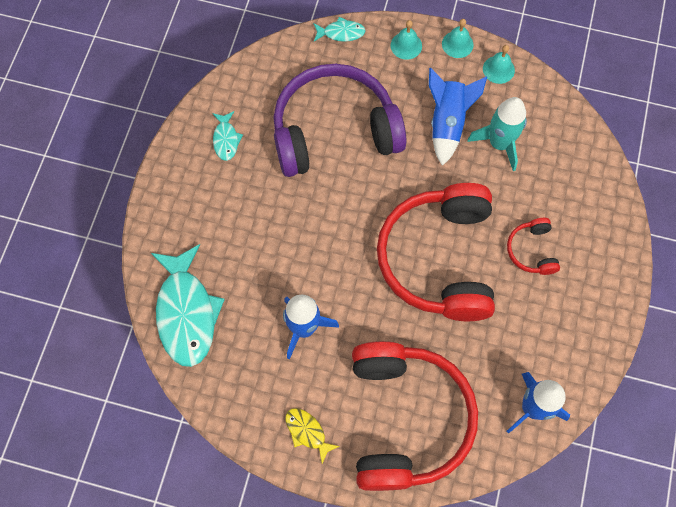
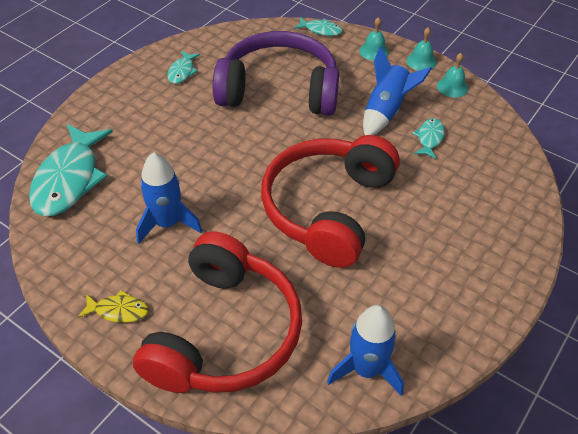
camera: 20 degrees right, 20 degrees down
yellow fish [285,408,340,463] -> yellow fish turned 120 degrees clockwise [78,290,149,323]
turquoise rocket [467,97,527,171] -> turquoise fish [412,118,445,159]
red headphones [507,218,560,275] -> none

